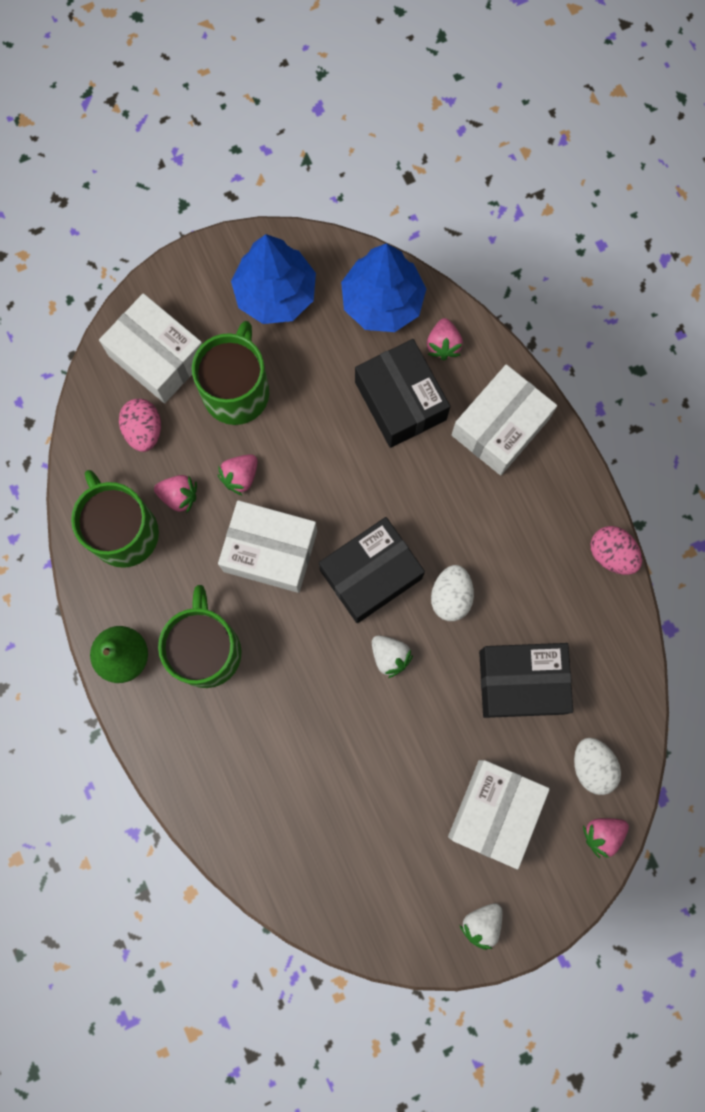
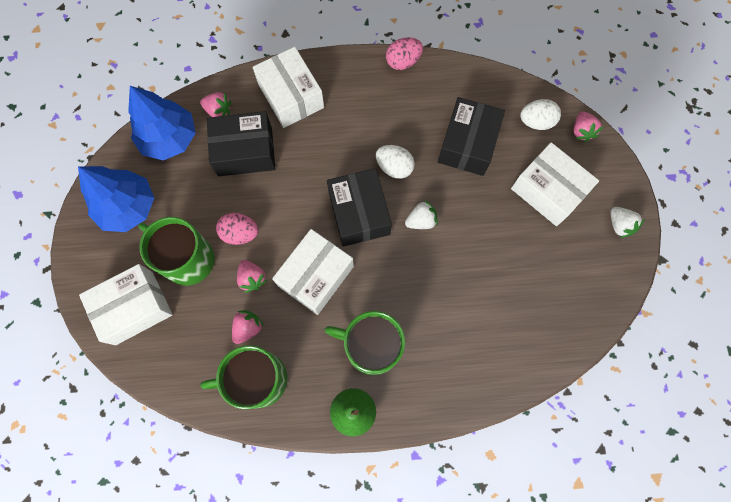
camera: 70 degrees left, 5 degrees down
pink egg [119,399,161,452] -> pink egg moved to [216,213,259,245]

